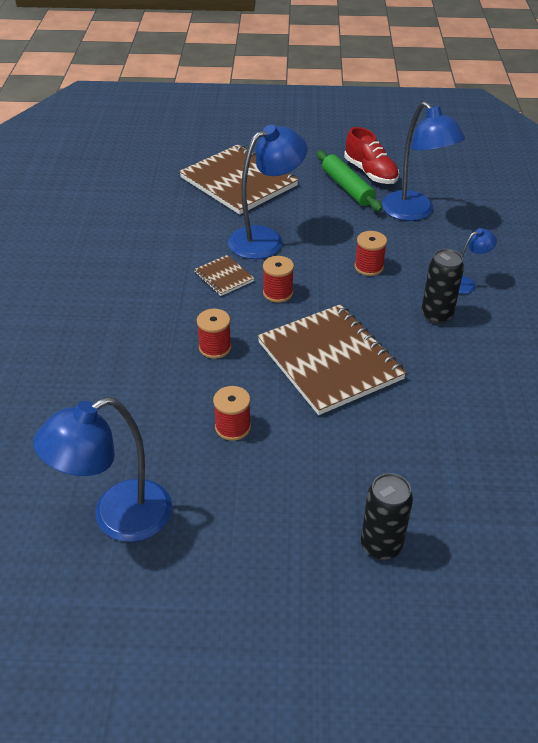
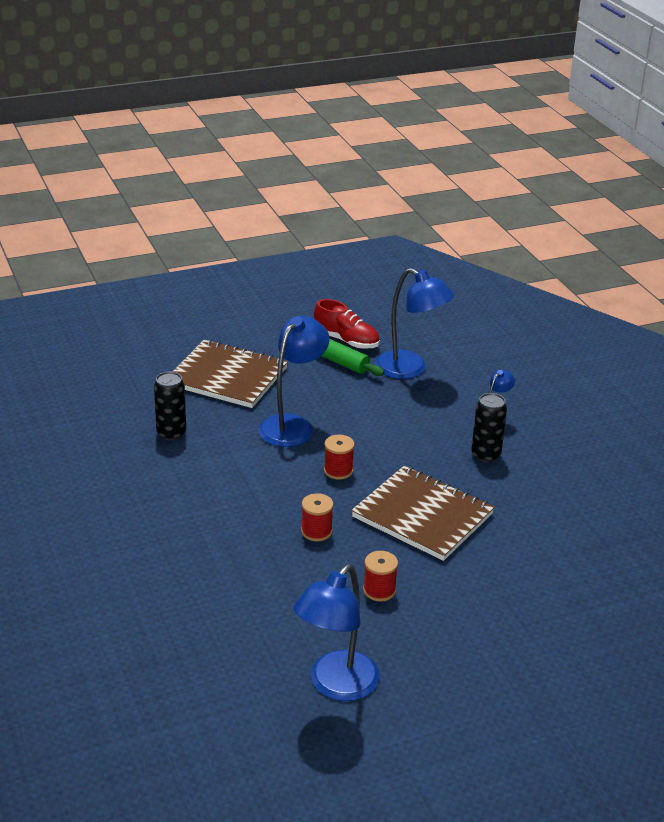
camera: 25 degrees left, 10 degrees down
brown notebook [194,255,255,296] -> none
red spool [354,231,387,276] -> none
black can [361,473,413,560] -> black can moved to [154,372,186,441]

